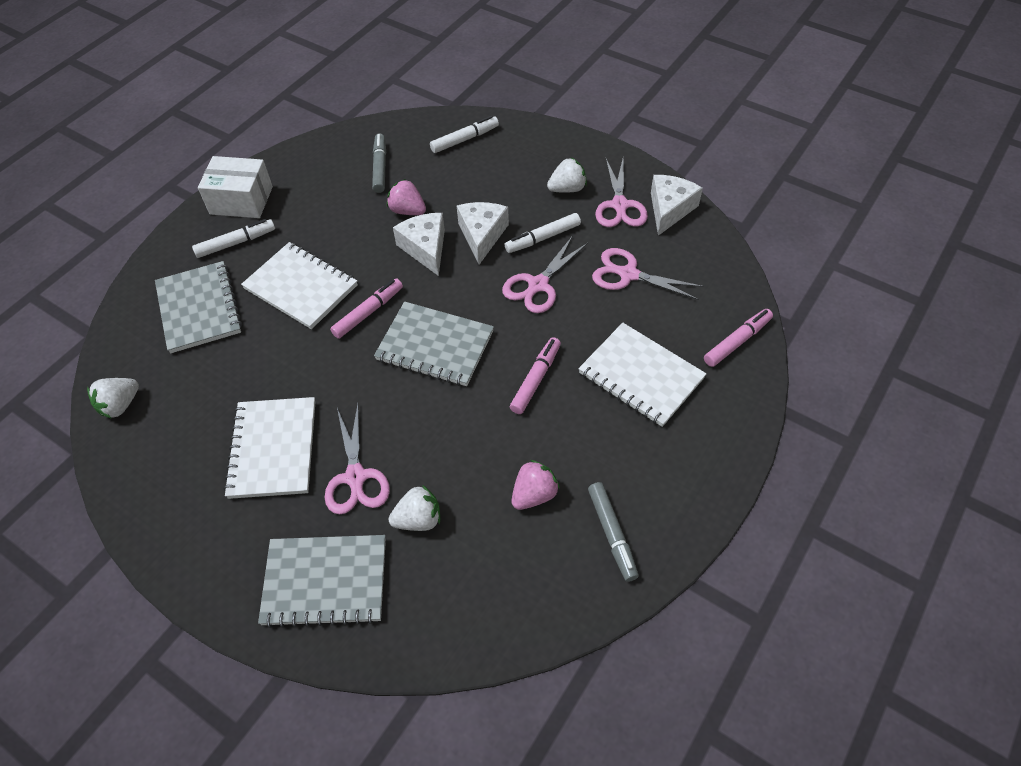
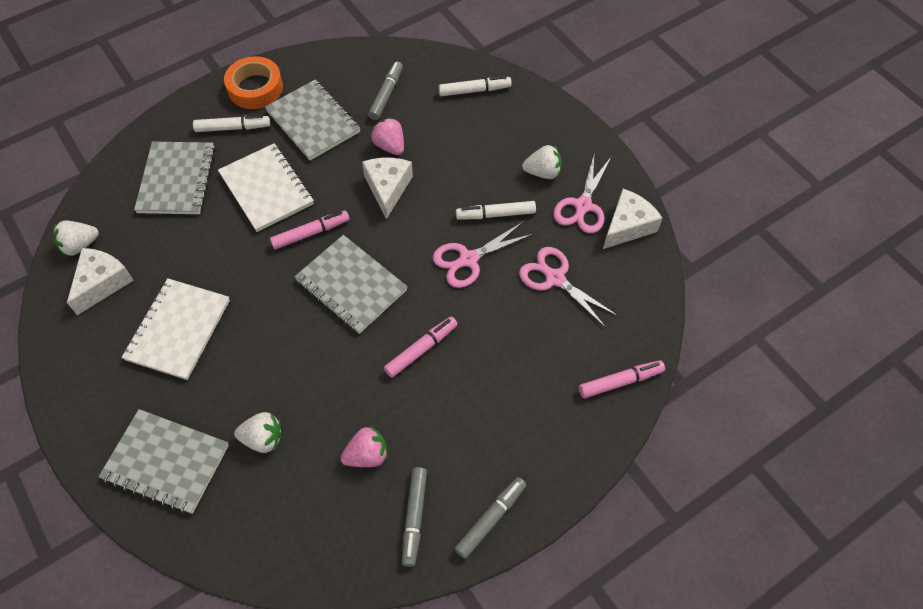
camera: 20 degrees right, 5 degrees up
white box [198,156,273,218] -> orange tape [224,56,283,109]
pink scissors [325,404,390,514] -> none
white cheese [457,202,509,265] -> white cheese moved to [67,248,134,315]
white notebook [578,323,706,427] -> none
none -> grey notebook [265,80,360,160]
none -> grey marker [454,477,526,559]

